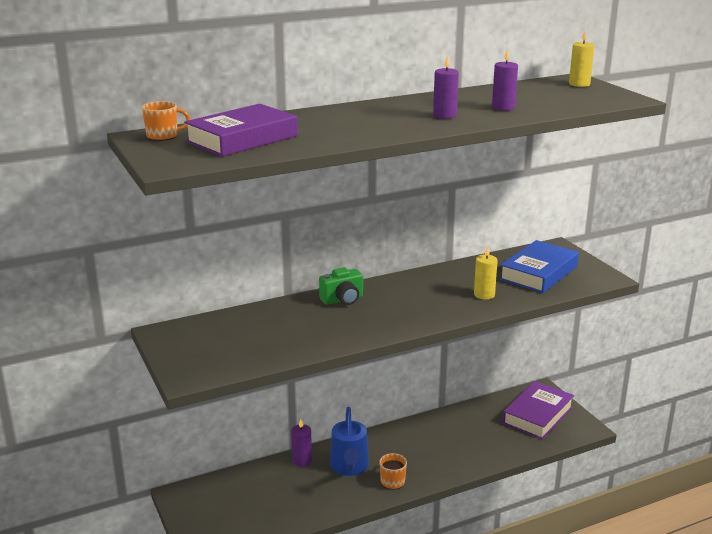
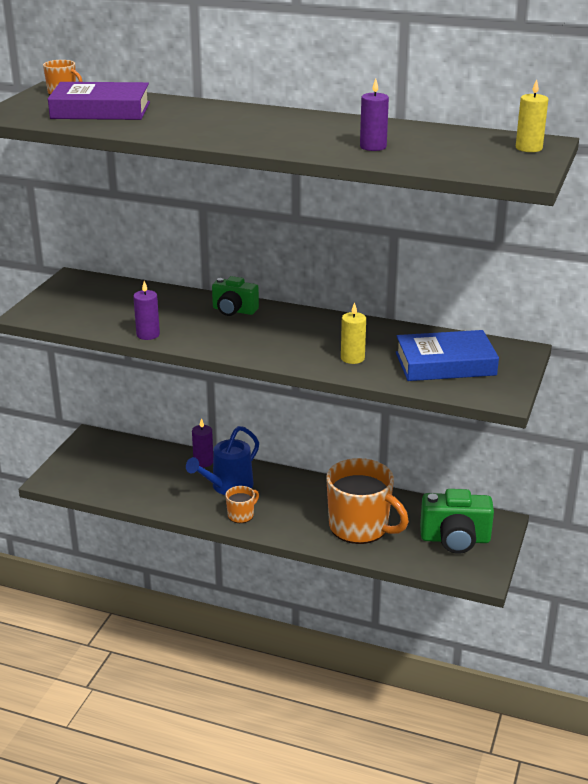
camera: 45 degrees right, 5 degrees up
purple candle [433,55,459,119] -> purple candle moved to [133,281,160,340]
purple book [502,381,574,440] -> green camera [420,489,494,554]
none -> orange mug [326,458,409,544]

